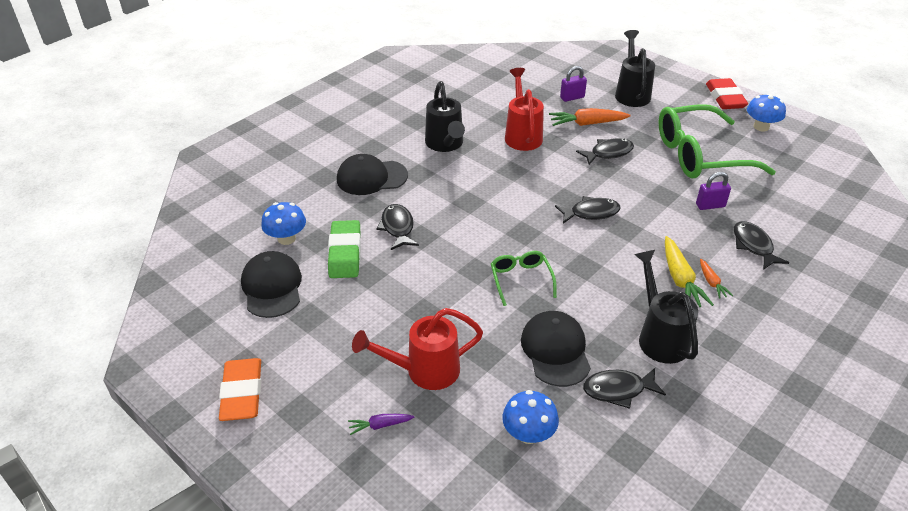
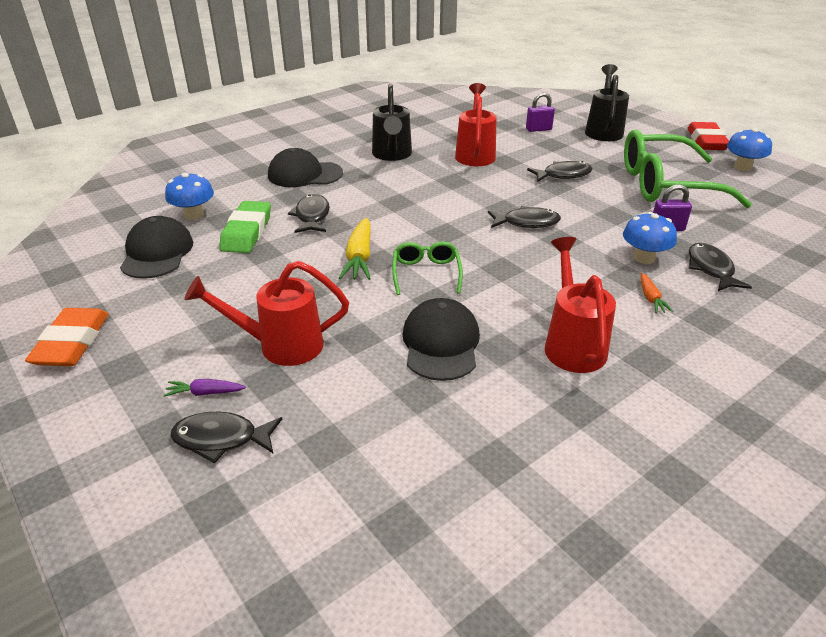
camera: 10 degrees right, 5 degrees down
blue mushroom [502,390,559,444] -> blue mushroom moved to [623,212,677,264]
orange carrot [549,108,631,126] -> none
black fish [583,368,666,409] -> black fish moved to [170,412,282,463]
black watering can [634,250,698,364] -> red watering can [545,237,616,373]
yellow carrot [665,236,714,307] -> yellow carrot moved to [339,218,371,280]

